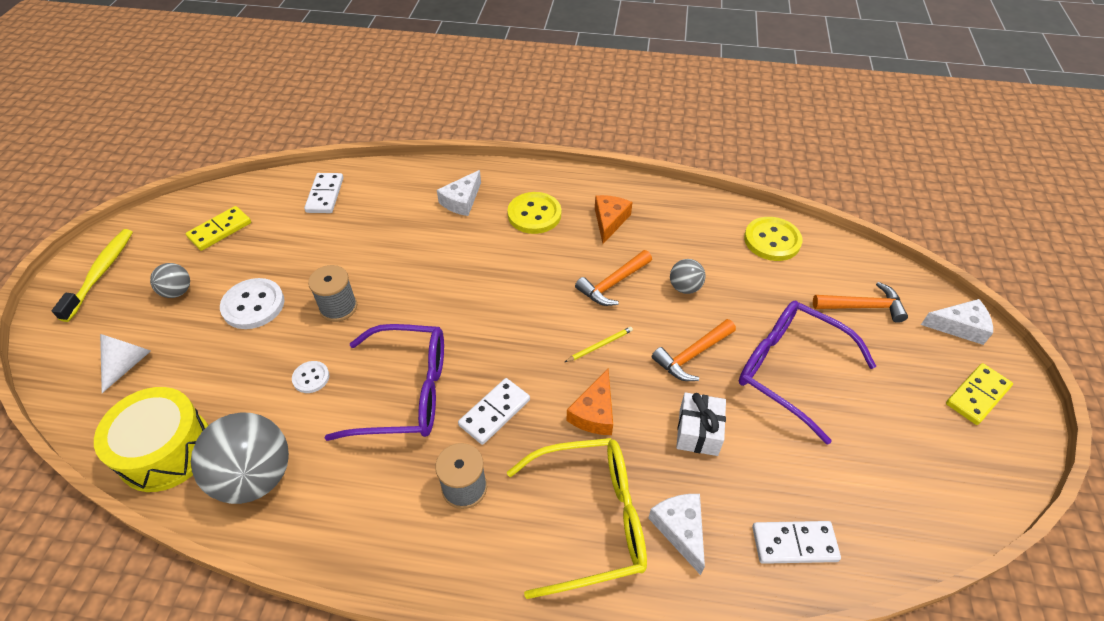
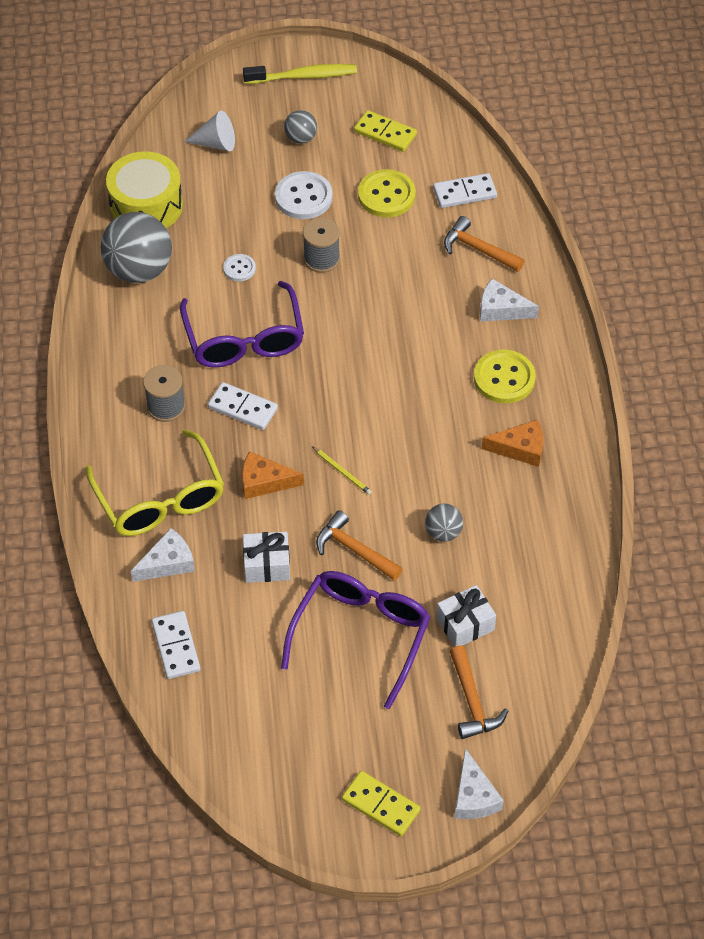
camera: 75 degrees right, 5 degrees up
orange hammer [575,250,652,306] -> orange hammer moved to [444,216,524,272]
yellow button [744,217,802,261] -> yellow button moved to [358,169,416,217]
none -> white gift [436,585,496,647]

